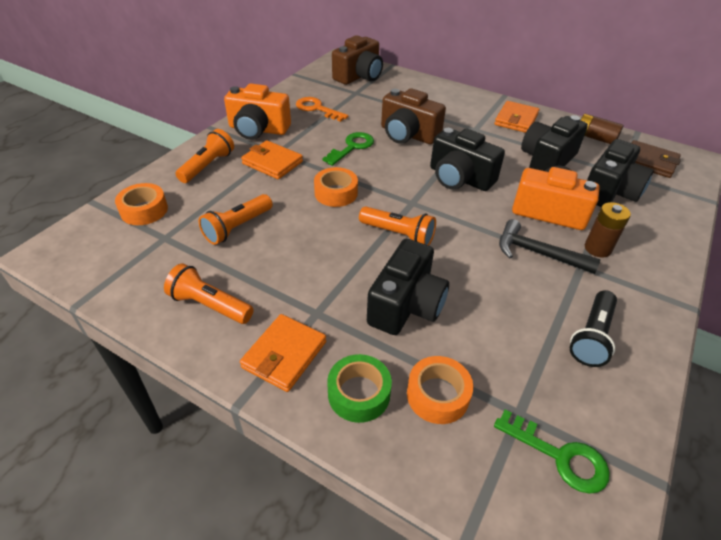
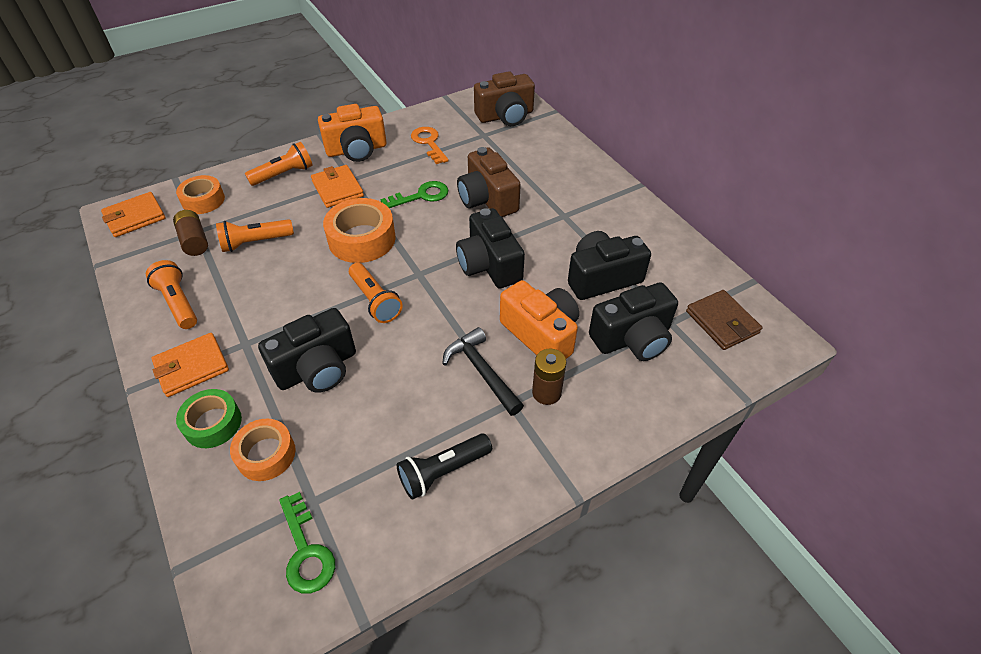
camera: 30 degrees right, 5 degrees up
orange camera [224,84,291,140] -> orange camera turned 60 degrees counterclockwise [318,104,387,162]
orange tape [314,167,358,207] -> orange tape [323,198,396,263], size x1.54
orange wallet [494,101,539,133] -> orange wallet moved to [101,192,165,237]
brown battery [581,114,624,144] -> brown battery moved to [173,210,208,256]

